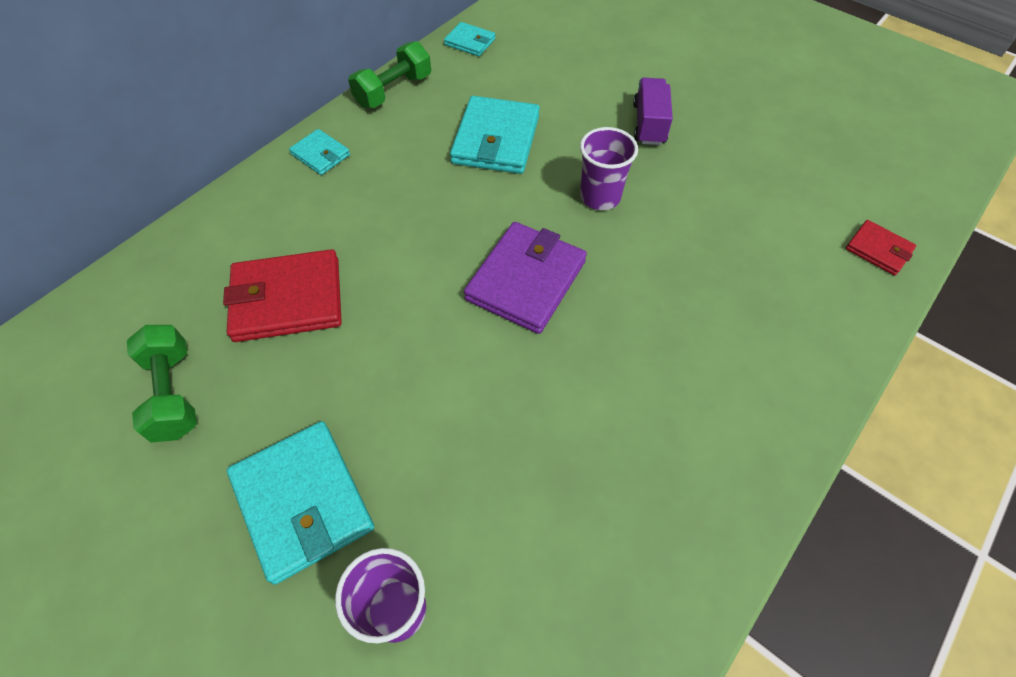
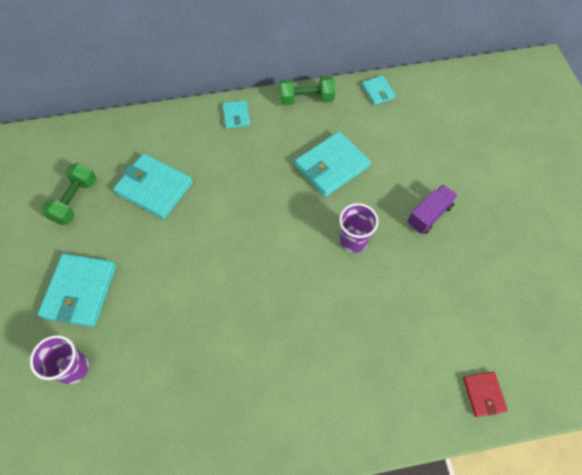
camera: 40 degrees right, 5 degrees up
red wallet [223,249,342,342] -> turquoise wallet [113,153,193,219]
purple wallet [464,222,587,334] -> none

